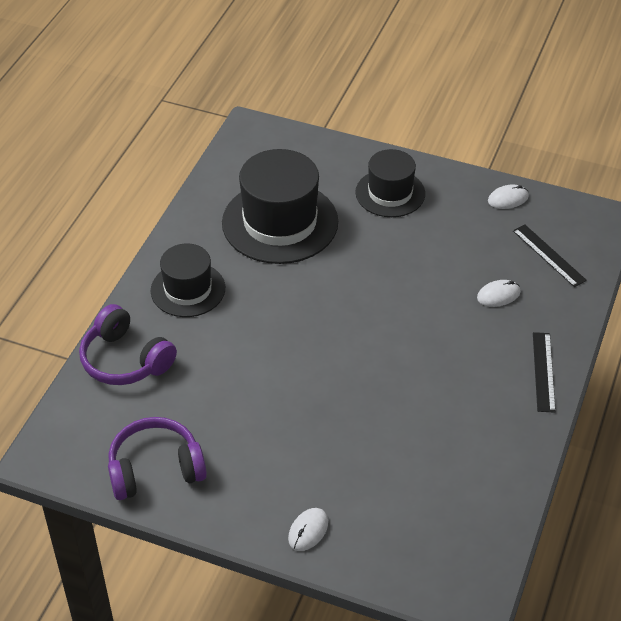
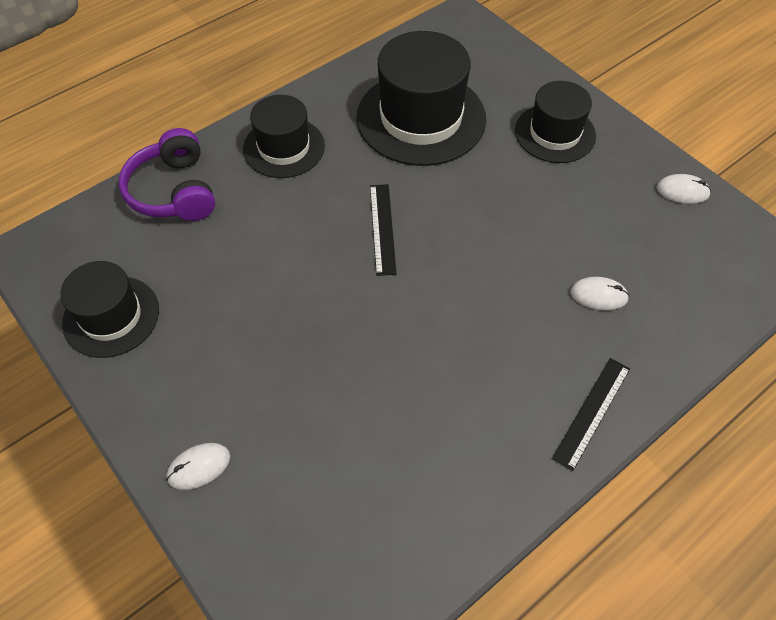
camera: 30 degrees right, 10 degrees up
purple headphones [108,417,207,500] -> black hat [60,261,159,358]
black ruler [513,224,587,287] -> black ruler moved to [370,184,397,276]

